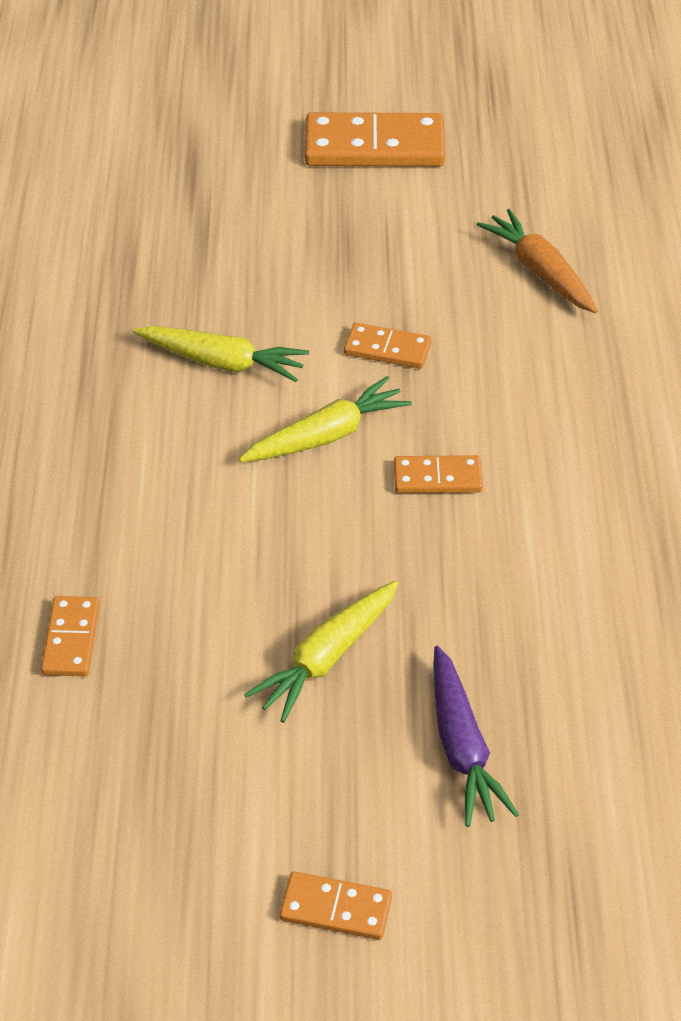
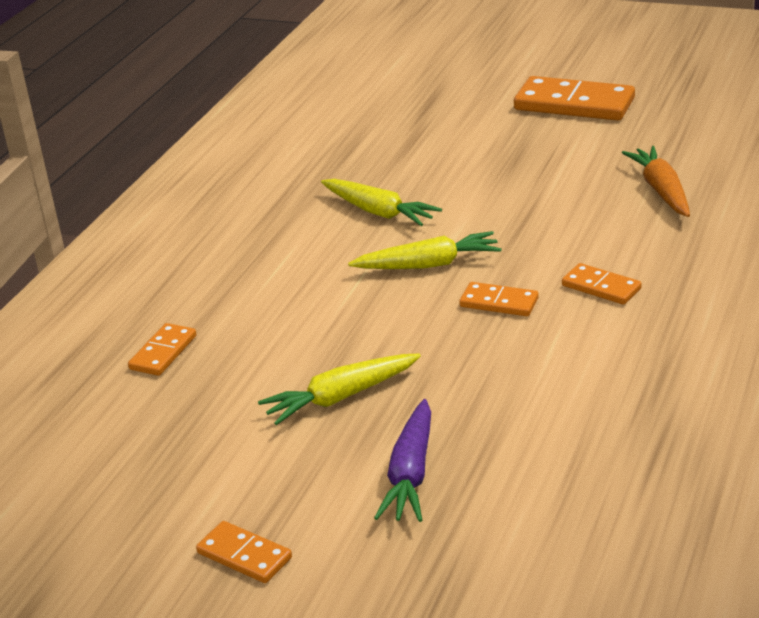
camera: 25 degrees right, 15 degrees down
orange domino [344,323,432,369] -> orange domino moved to [562,263,642,305]

